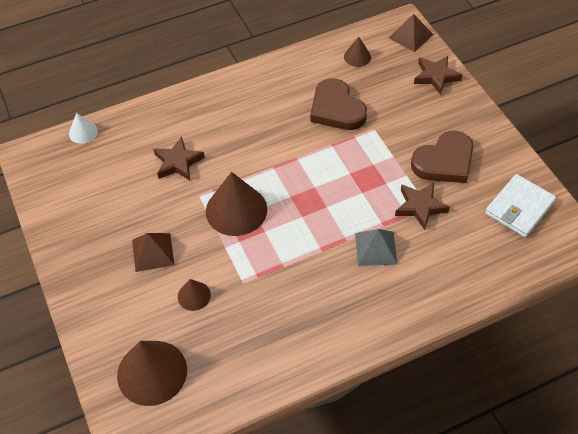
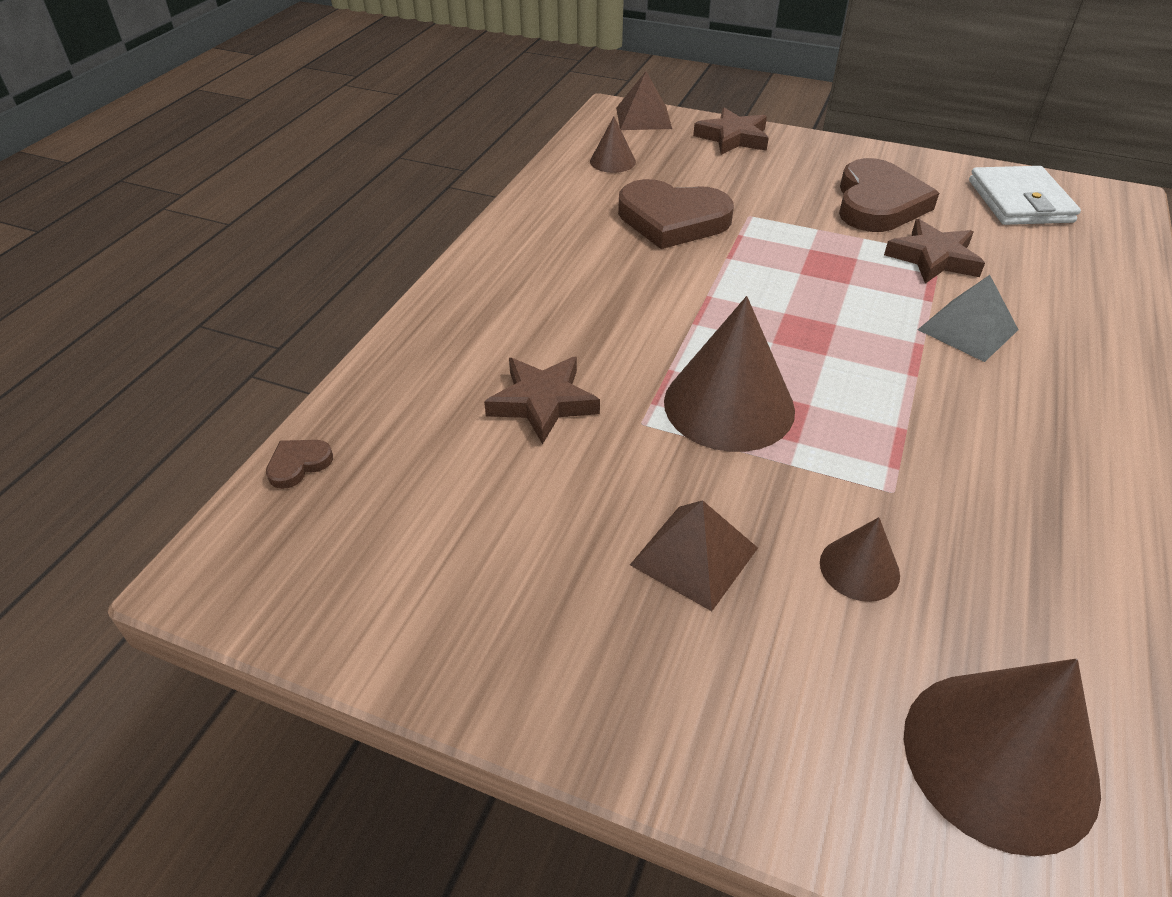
camera: 45 degrees left, 10 degrees down
white cone [69,113,98,144] -> brown heart [266,440,333,489]

